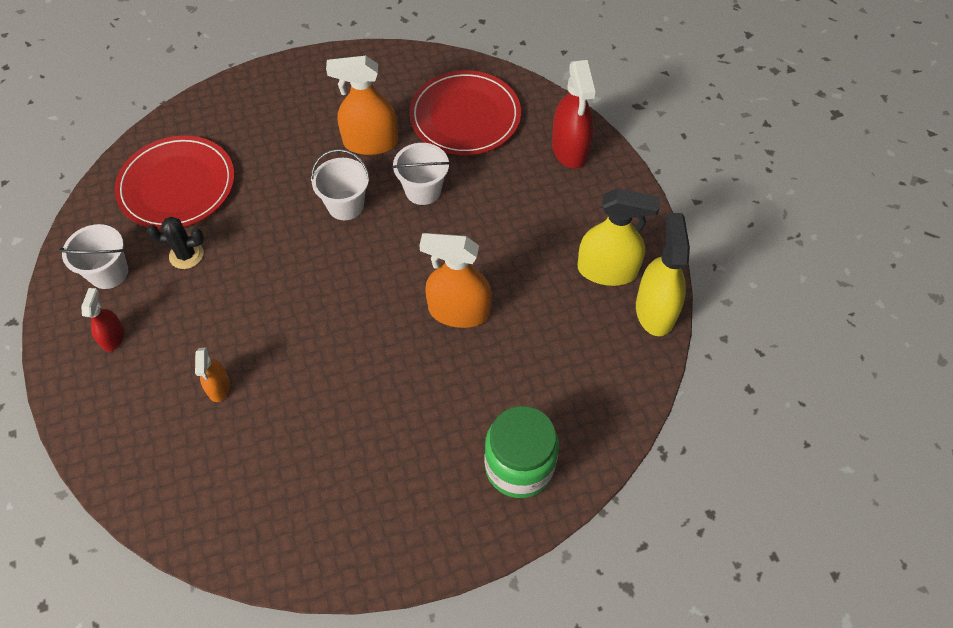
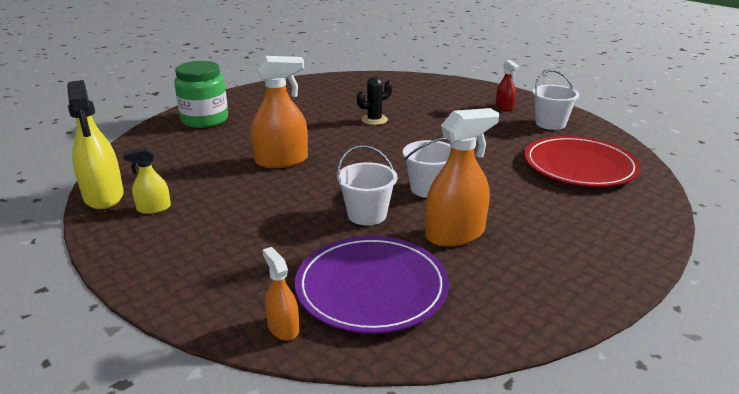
camera: 155 degrees right, 30 degrees down
black cactus [147,217,204,269] -> black cactus moved to [357,77,392,125]
orange spray bottle [195,347,230,402] -> orange spray bottle moved to [262,247,299,340]
red plate [409,70,521,155] -> purple plate [295,236,449,334]
red spray bottle [552,60,595,168] -> none
yellow spray bottle [577,188,660,286] -> yellow spray bottle [123,148,171,214], size x0.54

